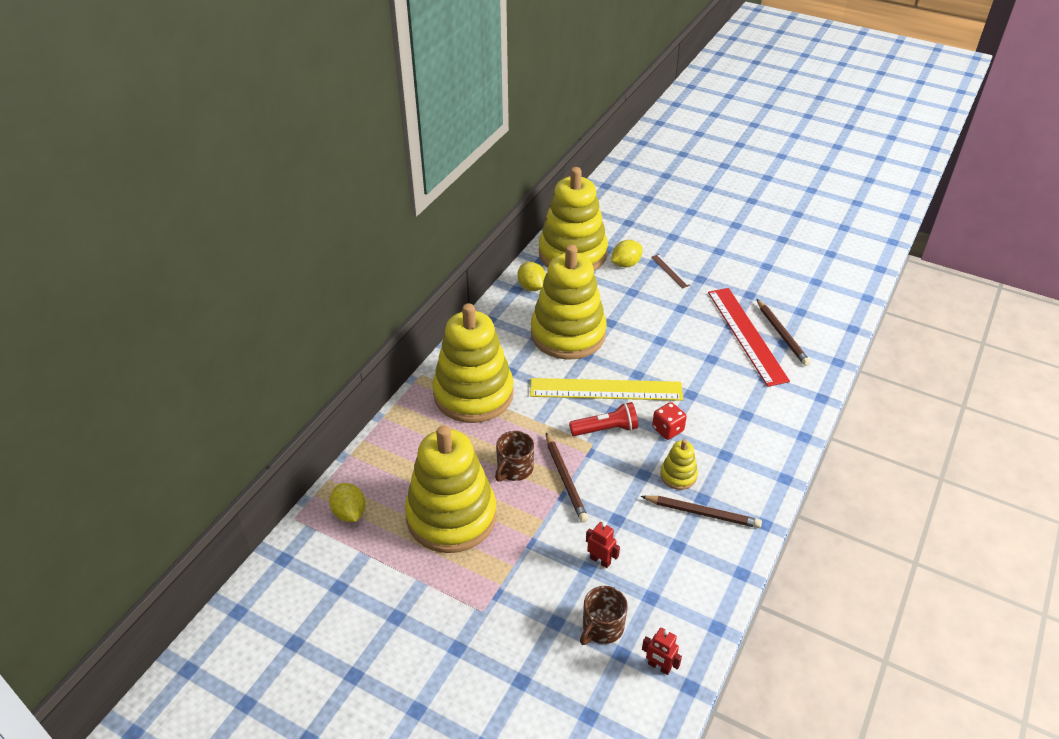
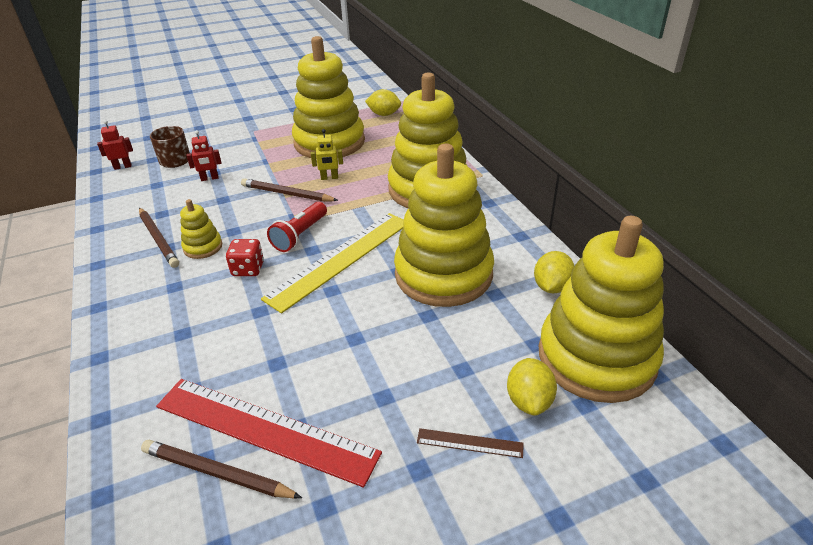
camera: 130 degrees right, 5 degrees down
brown mug [495,431,534,482] -> yellow robot [311,129,343,180]
yellow lemon [517,262,546,291] -> yellow lemon turned 75 degrees counterclockwise [534,251,575,293]
brown pencil [641,496,762,528] -> brown pencil turned 90 degrees counterclockwise [139,208,179,268]

